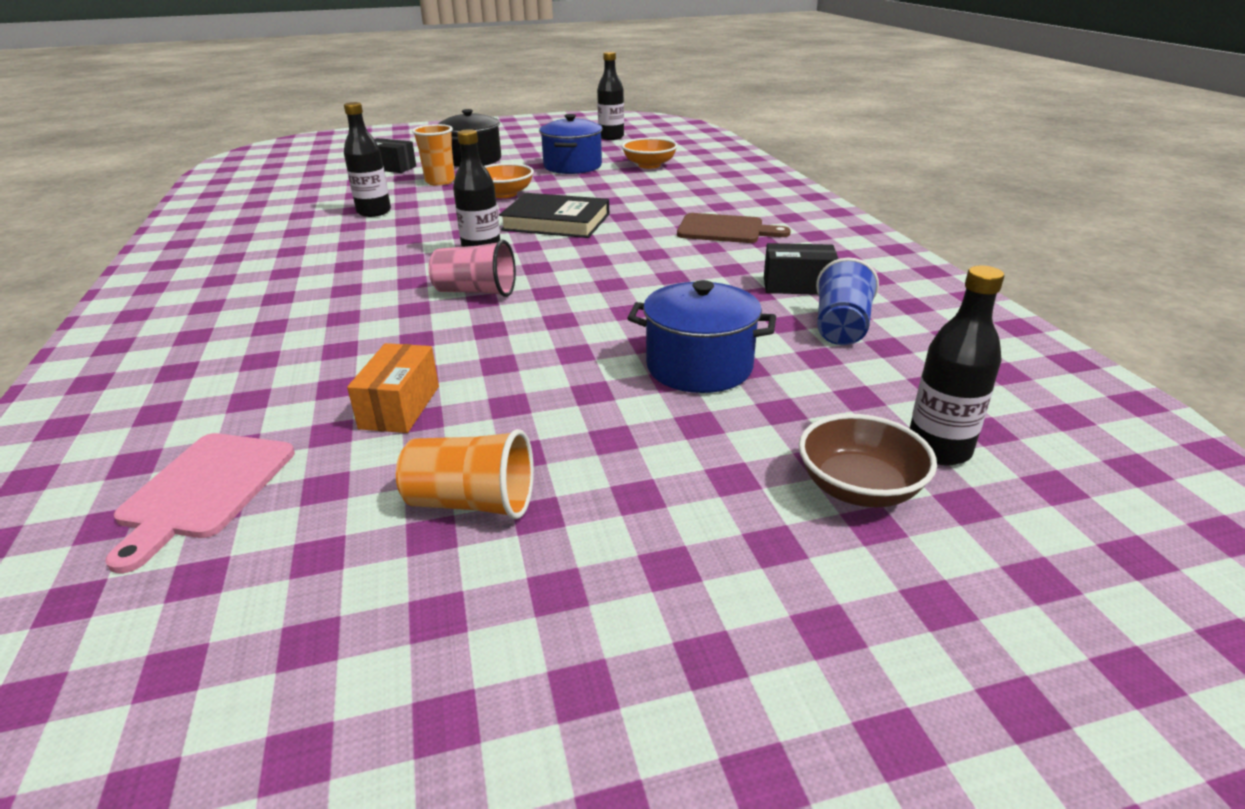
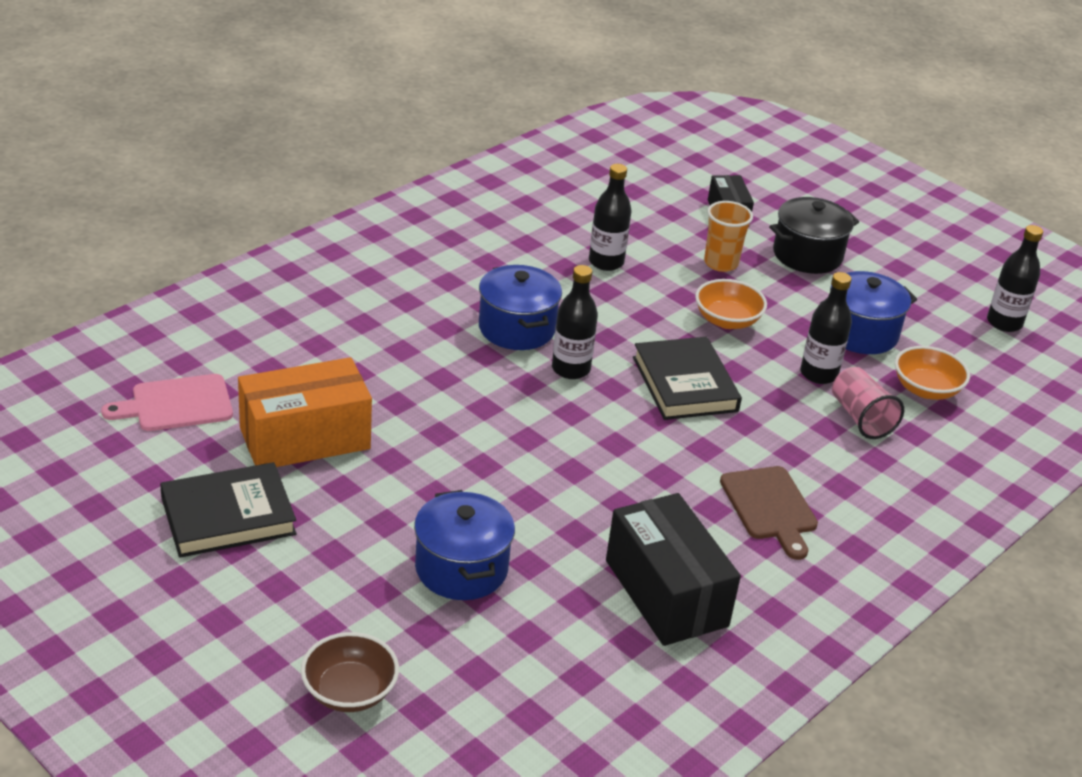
camera: 55 degrees right, 5 degrees up
orange box [347,343,439,433] -> orange box [238,357,372,467], size x1.80
orange cup [396,429,534,519] -> black book [160,462,296,558]
pink cup [428,240,516,297] -> pink cup moved to [832,367,904,439]
black box [764,243,838,295] -> black box [606,493,741,646], size x1.80
blue cup [816,258,879,345] -> none
black bottle [909,266,1004,466] -> black bottle moved to [800,272,852,384]
none -> blue pot [479,265,562,350]

